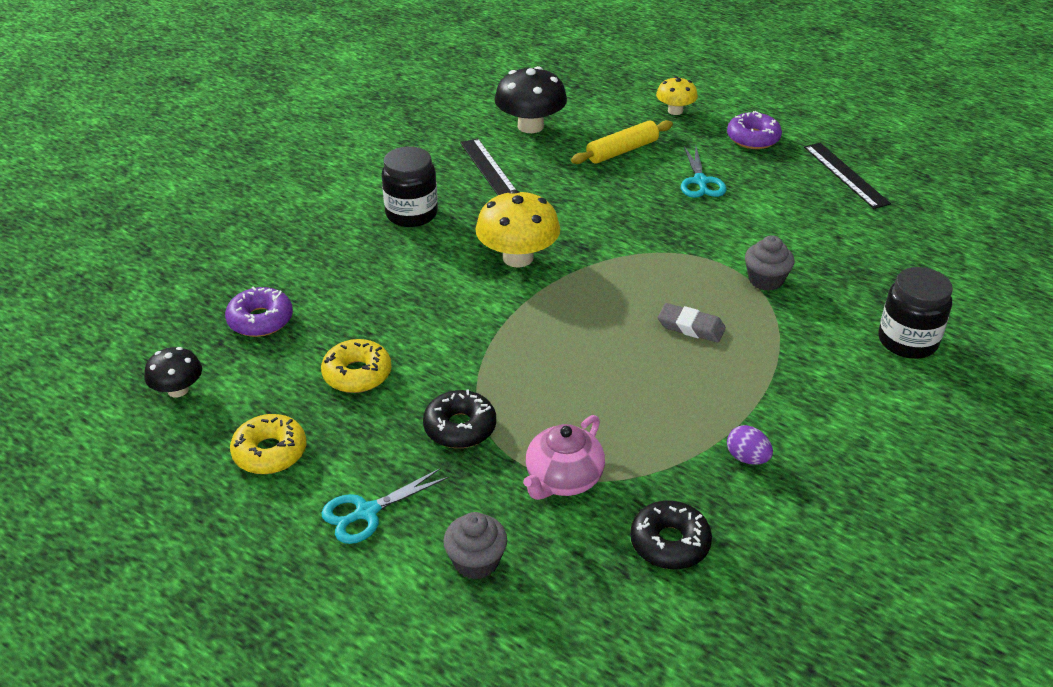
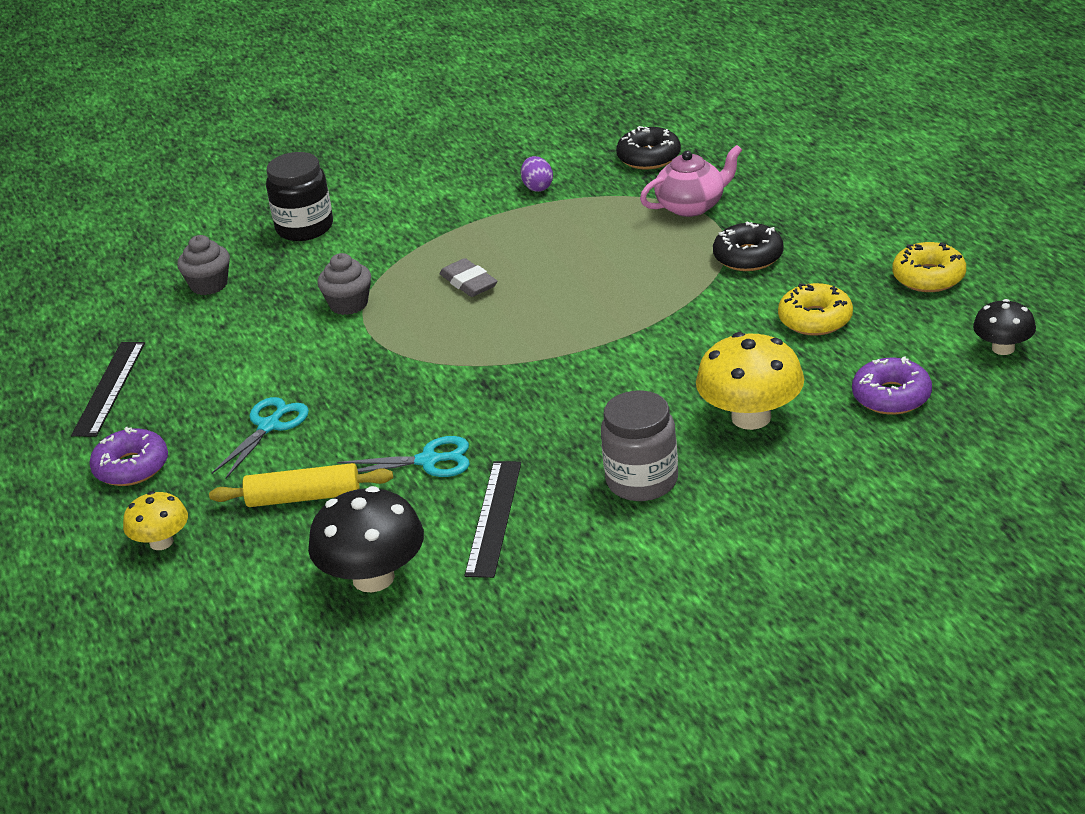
camera: 145 degrees left, 5 degrees down
turquoise scissors [321,468,449,544] -> turquoise scissors moved to [337,436,470,477]
black jar [382,146,438,227] -> grey jar [601,391,678,501]
grey cupcake [443,512,507,580] -> grey cupcake moved to [177,235,230,295]
yellow mushroom [475,190,560,268] -> yellow mushroom moved to [696,332,804,430]

